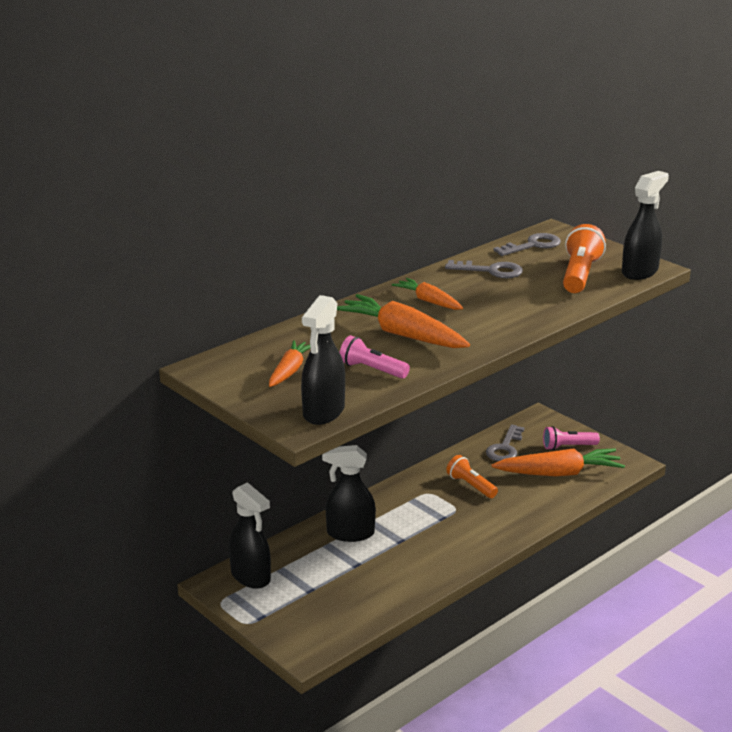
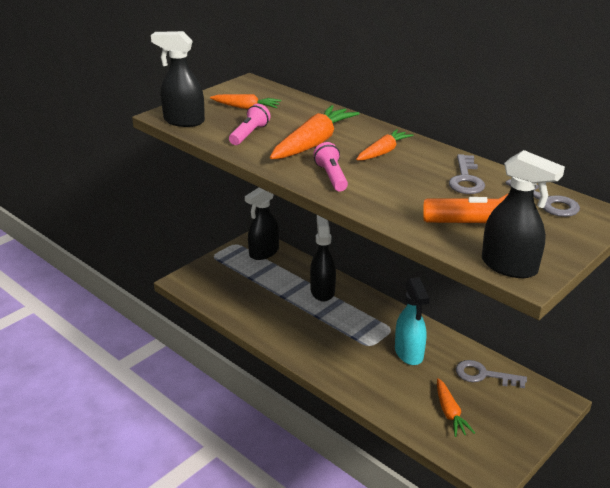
camera: 85 degrees right, 5 degrees up
orange flashlight [446,455,498,498] -> turquoise spray bottle [395,277,430,365]
orange carrot [492,448,625,476] -> orange carrot [437,378,475,437], size x0.59
pink flashlight [543,426,600,450] -> pink flashlight moved to [313,142,348,191]

